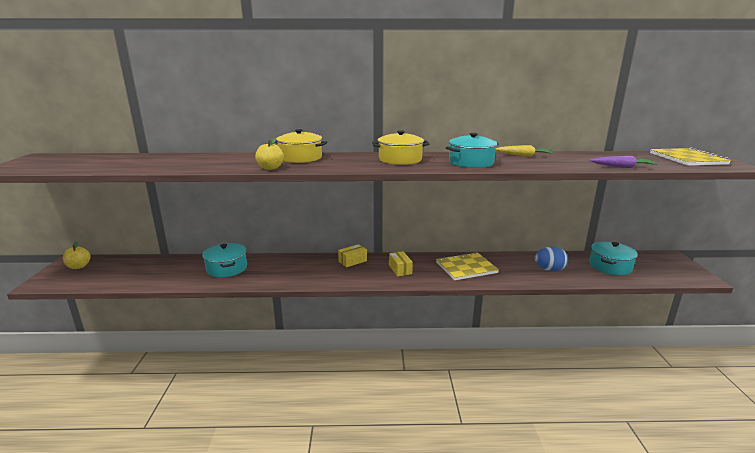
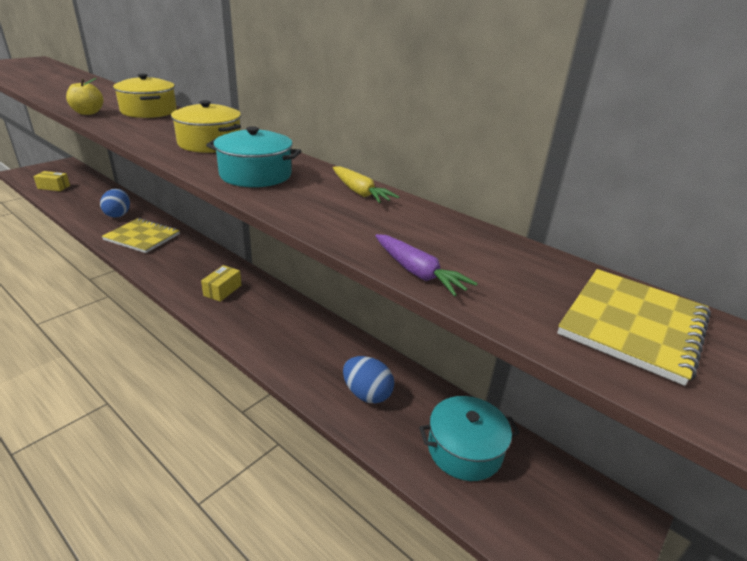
camera: 40 degrees right, 10 degrees up
yellow apple [63,241,91,269] -> none
turquoise pot [202,243,247,278] -> blue egg [100,189,130,218]
yellow box [338,244,367,267] -> yellow box moved to [33,171,70,191]
yellow notebook [436,252,499,280] -> yellow notebook moved to [101,218,180,253]

